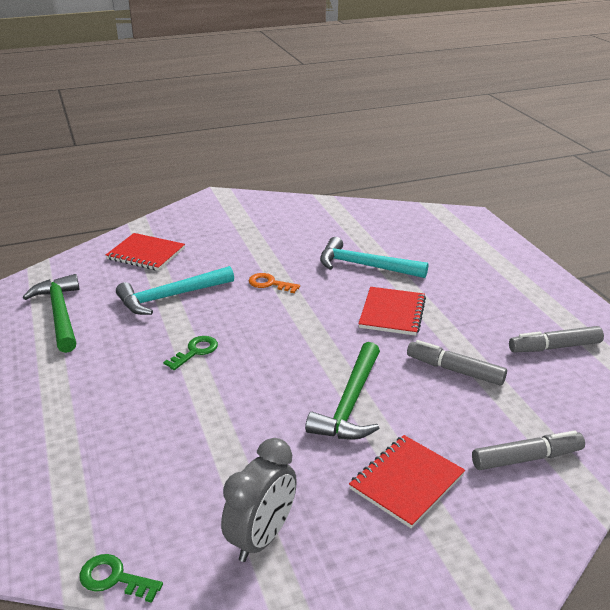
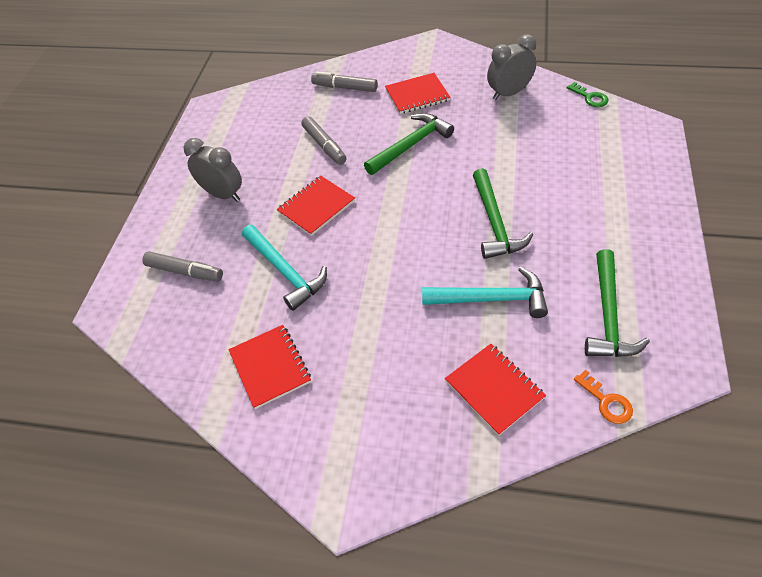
camera: 145 degrees left, 20 degrees up
green key [163,336,218,370] -> green hammer [473,168,533,259]
orange key [248,273,300,293] -> orange key moved to [574,370,633,424]
grey marker [509,326,604,352] -> grey marker moved to [142,251,223,282]
none -> grey clock [184,138,242,201]
none -> red notebook [228,325,311,409]

